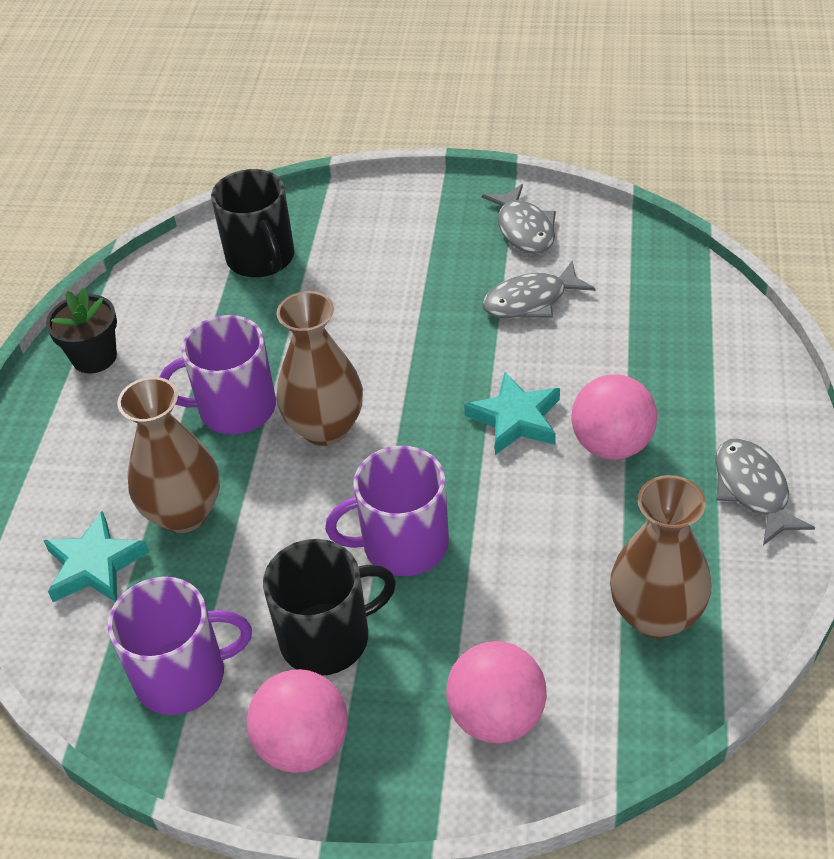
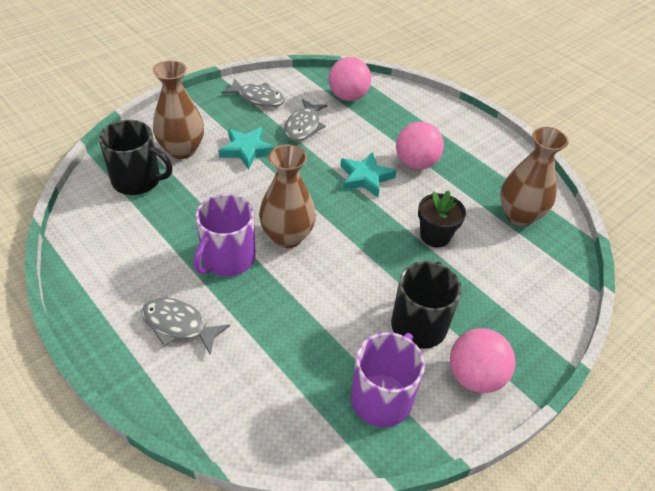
camera: 55 degrees left, 0 degrees up
turquoise star [43,511,149,602] -> turquoise star moved to [218,127,275,169]
black flower pot [46,288,117,374] -> black flower pot moved to [418,190,466,247]
brown vase [117,377,220,533] -> brown vase moved to [152,60,204,159]
purple mug [325,446,449,576] -> none
pink ball [446,641,547,744] -> pink ball moved to [329,57,371,101]
grey fish [715,438,815,545] -> grey fish moved to [141,298,230,354]

